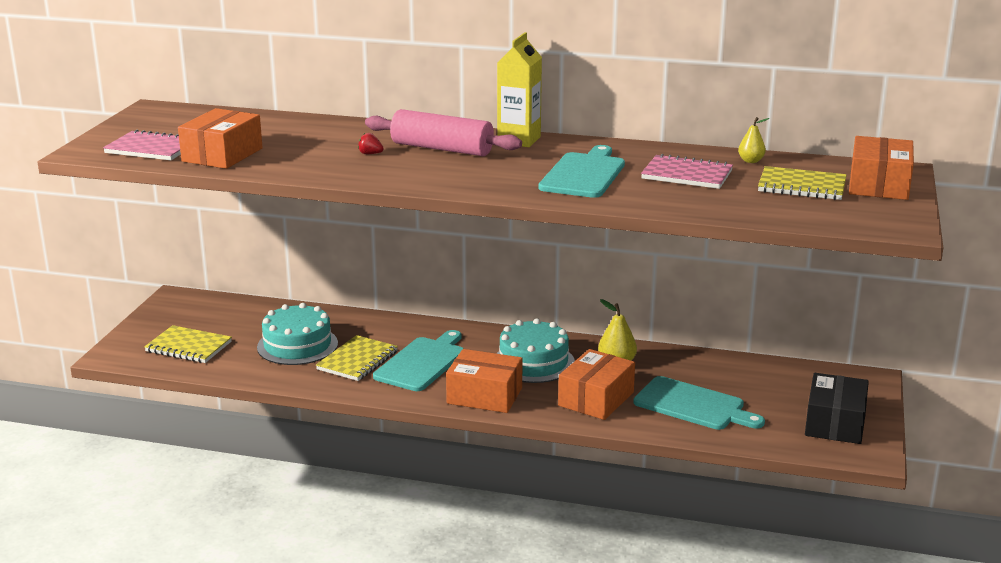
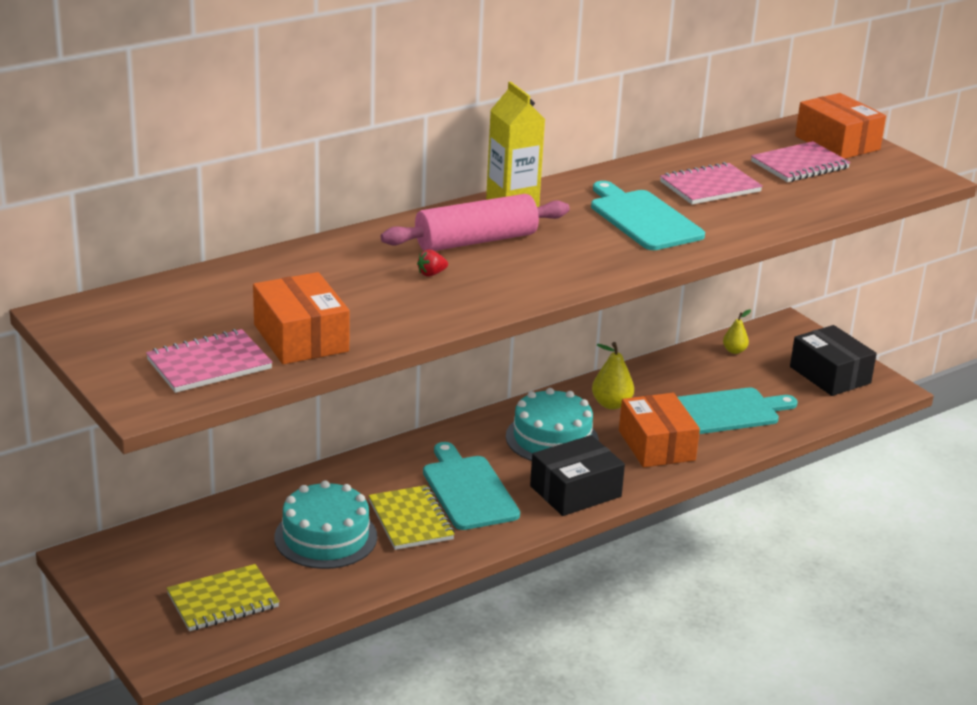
camera: 50 degrees left, 5 degrees up
orange box [446,349,522,413] -> black box [530,435,625,516]
yellow pear [738,117,770,163] -> yellow pear moved to [723,309,751,354]
yellow notebook [758,166,847,200] -> pink notebook [751,141,851,182]

